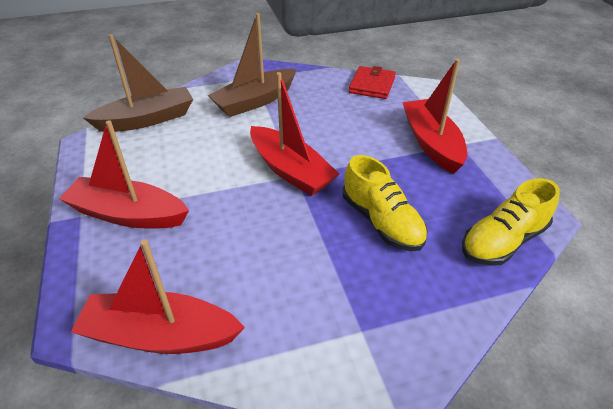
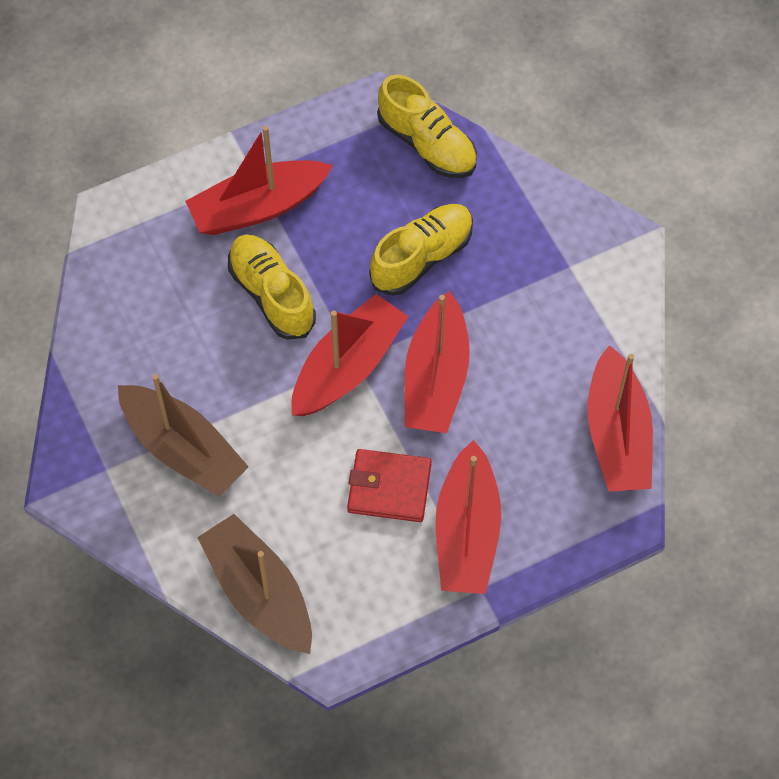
camera: 100 degrees left, 20 degrees up
red wallet [349,66,396,99] -> red wallet moved to [347,449,432,522]
none -> yellow shoe [228,234,316,340]
none -> red boat [404,291,470,433]

